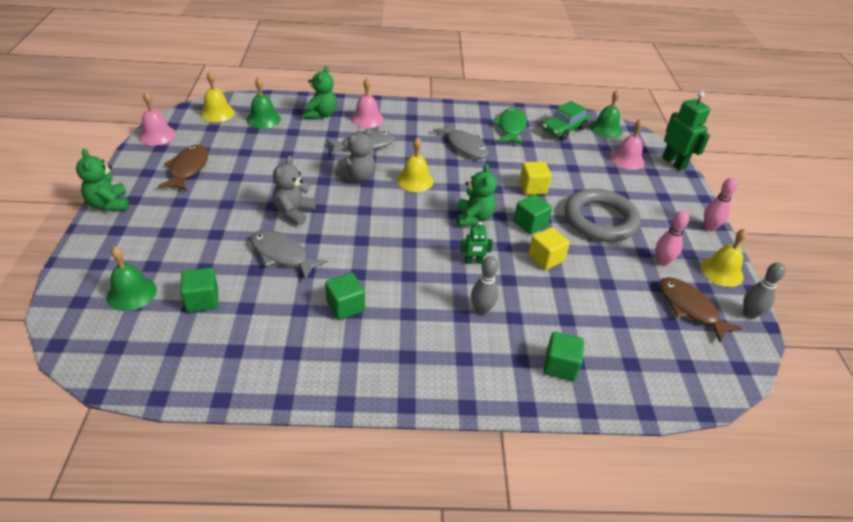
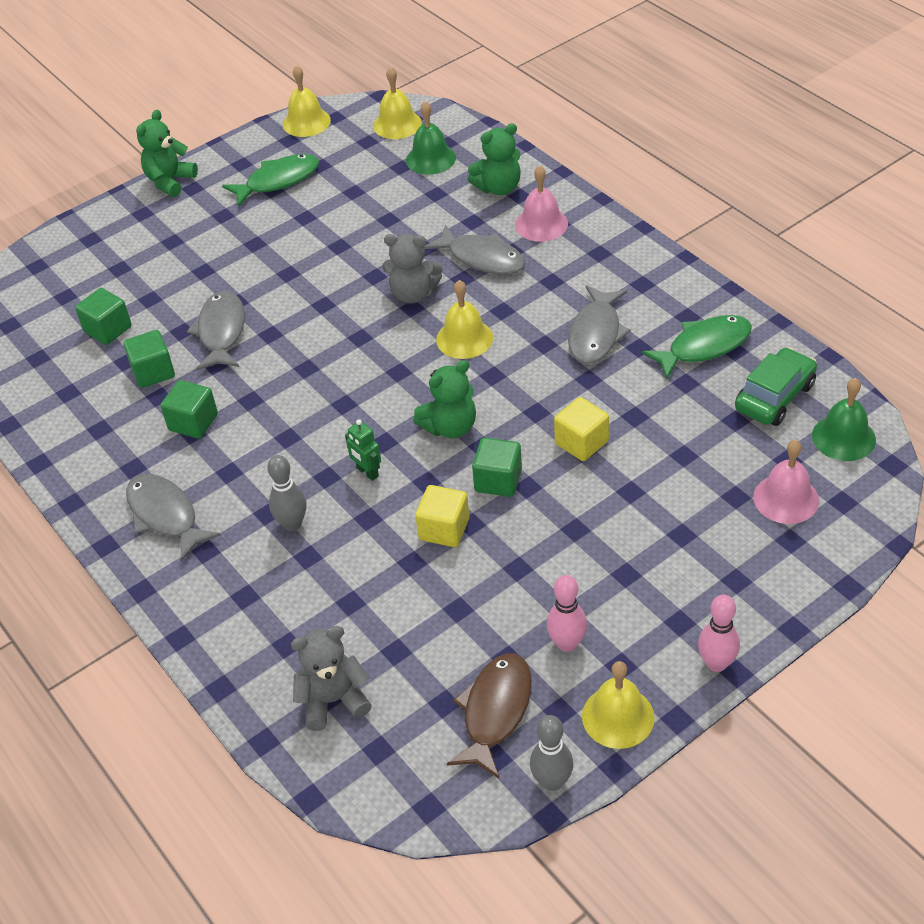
camera: 60 degrees right, 5 degrees up
green bell [107,246,157,311] -> none
pink bell [138,92,176,145] -> yellow bell [283,65,331,137]
brown fish [158,145,208,191] -> green fish [222,154,319,206]
grey teddy bear [273,156,316,225] -> grey teddy bear moved to [291,626,372,731]
green car [542,101,589,140] -> green car turned 120 degrees clockwise [735,347,817,426]
green cube [543,332,584,381] -> green cube moved to [123,330,175,388]
grey ring [564,189,640,242] -> none
green robot [662,92,711,171] -> none
none -> grey fish [126,474,221,562]

